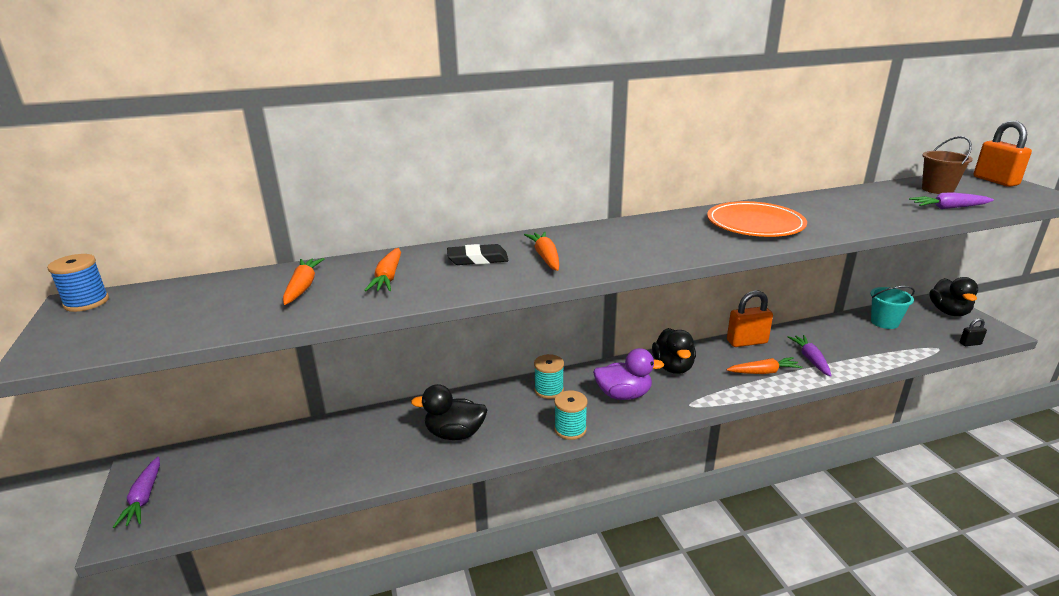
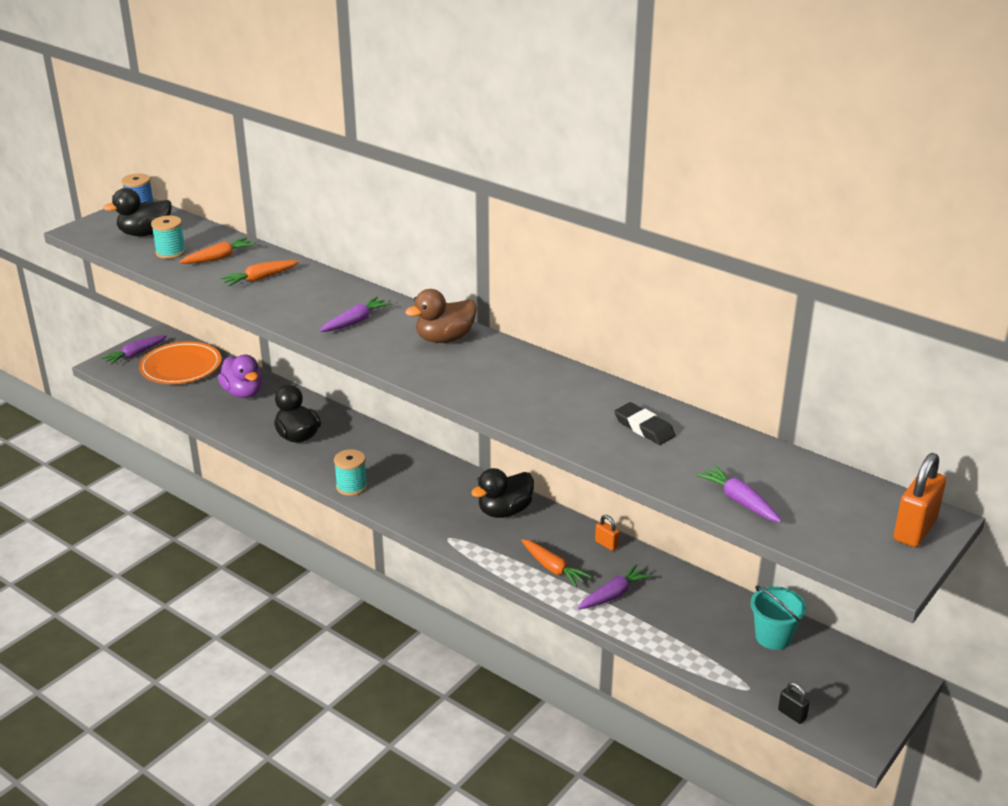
camera: 55 degrees right, 5 degrees up
black eraser [447,244,509,265] -> black eraser moved to [614,402,676,445]
orange carrot [524,232,559,271] -> purple carrot [320,296,392,332]
turquoise spool [534,354,564,399] -> turquoise spool moved to [151,216,186,259]
purple duck [593,348,664,400] -> purple duck moved to [218,355,263,398]
orange plate [707,201,807,237] -> orange plate moved to [139,341,222,384]
orange padlock [727,290,773,347] -> orange padlock [595,515,620,551], size x0.50
brown bucket [922,136,973,194] -> none
black duck [929,277,978,316] -> black duck moved to [103,188,172,236]
none -> brown duck [405,289,477,343]

